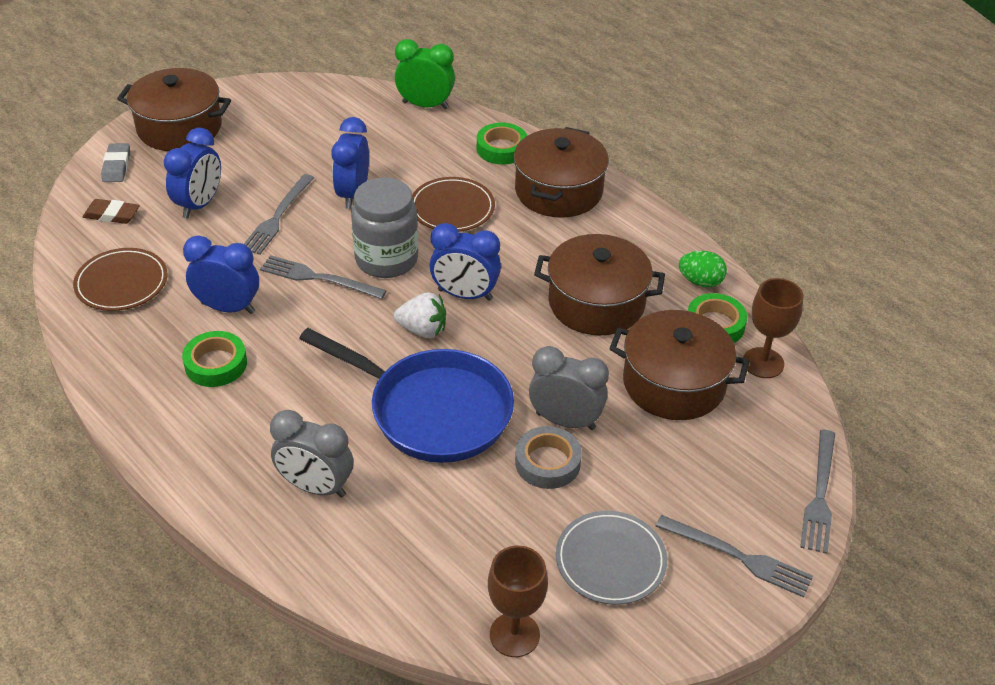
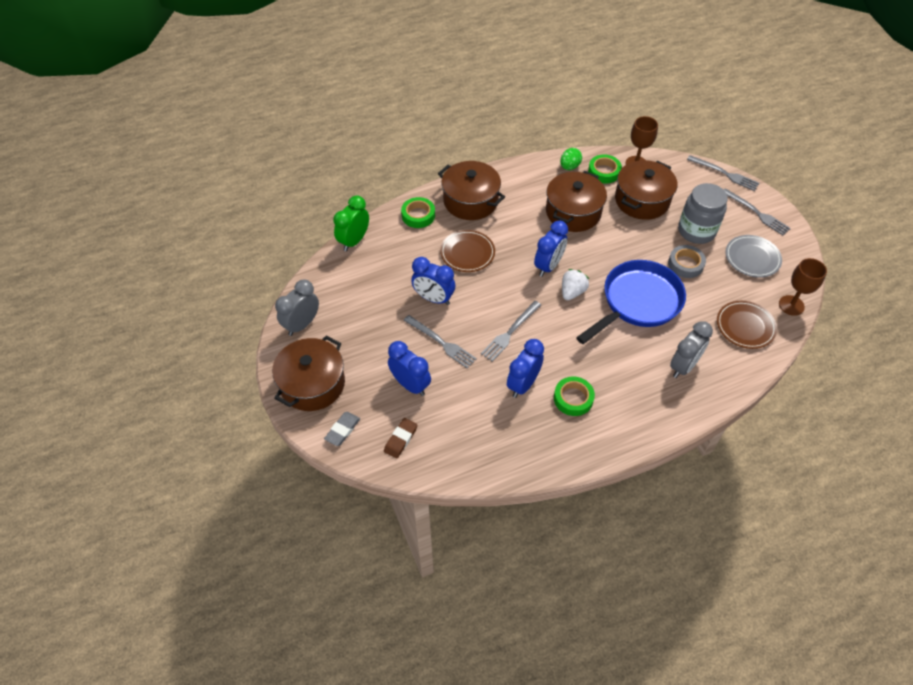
camera: 70 degrees left, 10 degrees up
brown plate [73,248,168,311] -> brown plate moved to [717,301,777,349]
grey eraser [101,143,130,182] -> grey eraser turned 75 degrees counterclockwise [324,412,360,446]
grey jar [351,177,418,278] -> grey jar moved to [678,183,728,244]
grey clock [529,346,609,430] -> grey clock moved to [275,279,319,336]
grey fork [655,515,813,598] -> grey fork turned 90 degrees clockwise [723,188,791,235]

